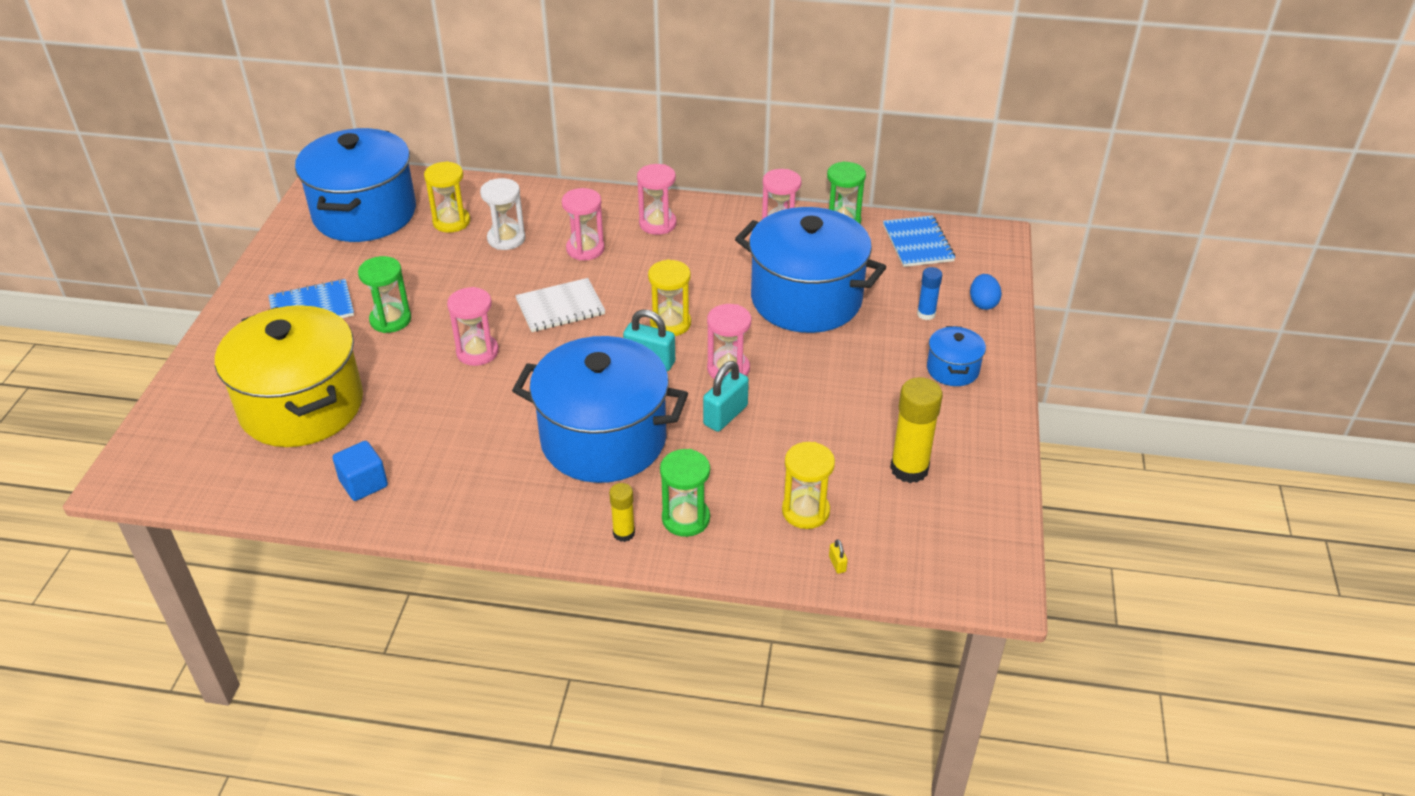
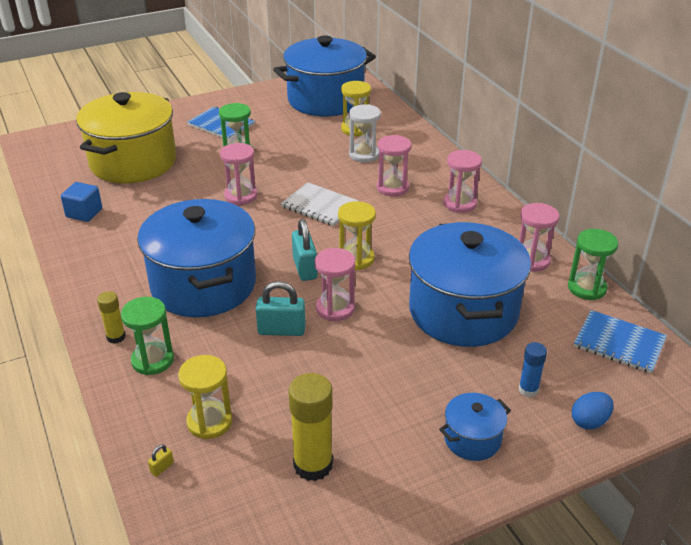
camera: 55 degrees right, 5 degrees down
blue notebook [883,215,955,267] -> blue notebook turned 75 degrees clockwise [574,310,667,374]

